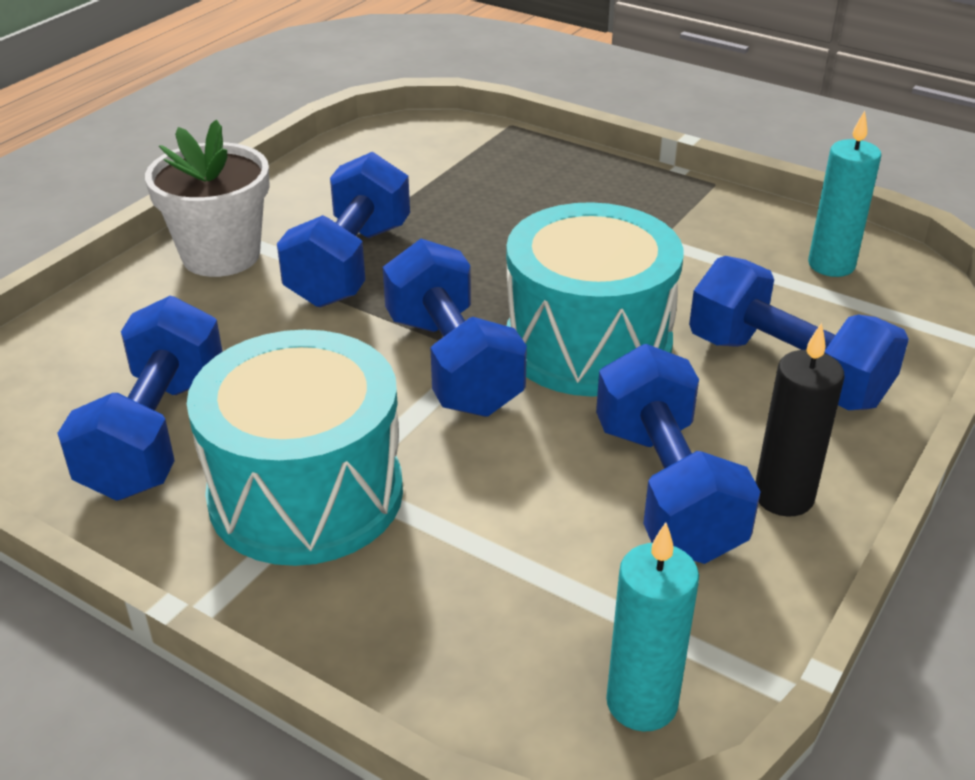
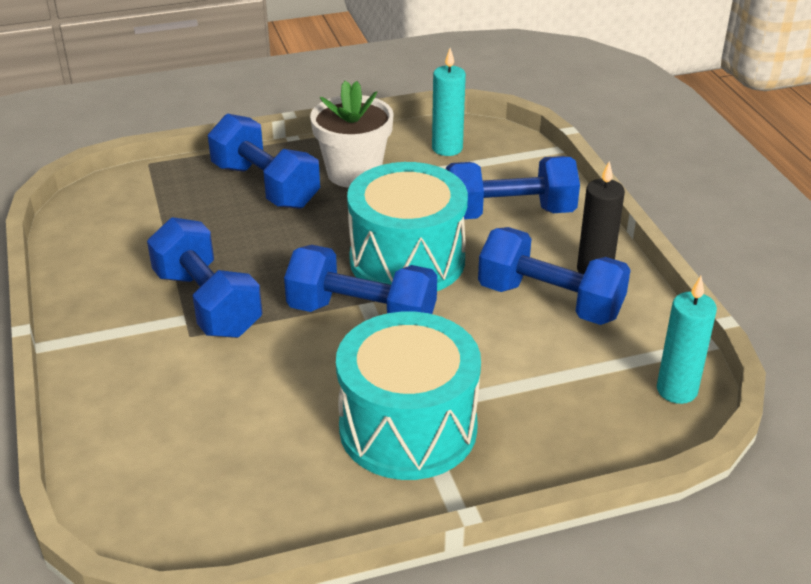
camera: 50 degrees left, 0 degrees up
blue dumbbell [57,296,222,501] -> blue dumbbell moved to [208,113,320,209]
white flower pot [145,120,270,277] -> white flower pot moved to [310,81,394,188]

